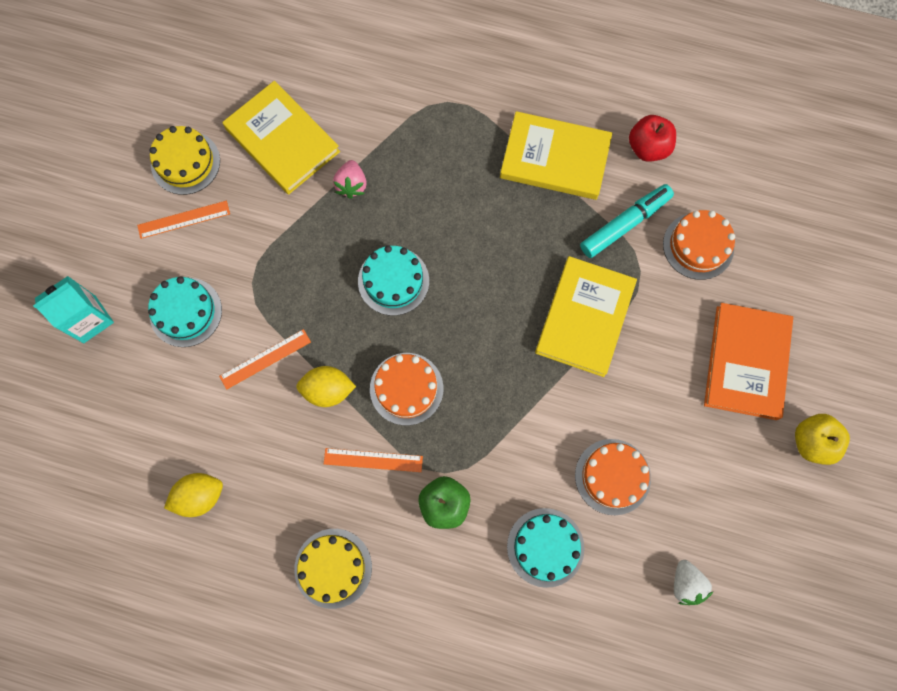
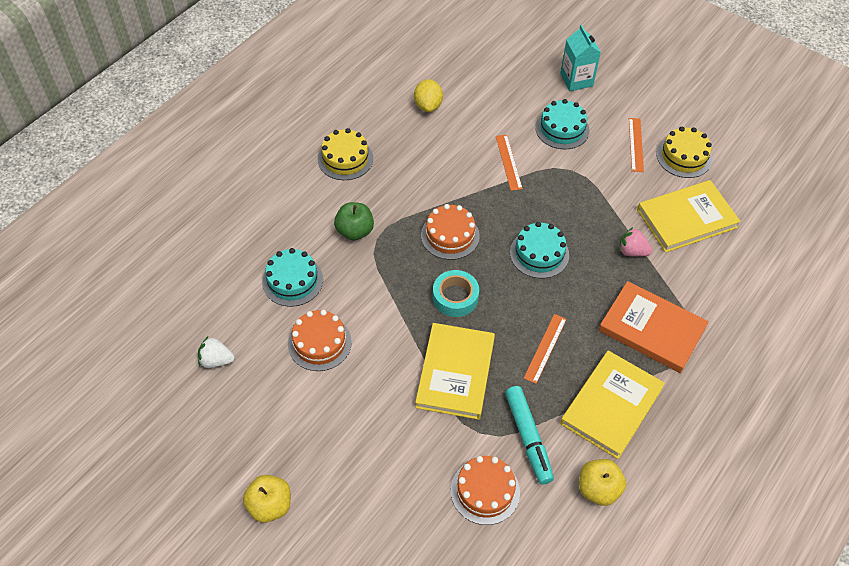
camera: 110 degrees right, 20 degrees down
yellow lemon [296,366,356,407] -> none
orange ruler [324,448,423,472] -> orange ruler moved to [524,314,567,384]
yellow book [535,256,637,377] -> yellow book turned 60 degrees clockwise [415,323,495,420]
red apple [629,115,676,162] -> yellow apple [579,459,626,506]
orange book [704,303,793,420] -> orange book moved to [599,281,709,373]
none -> turquoise tape [433,270,479,317]

